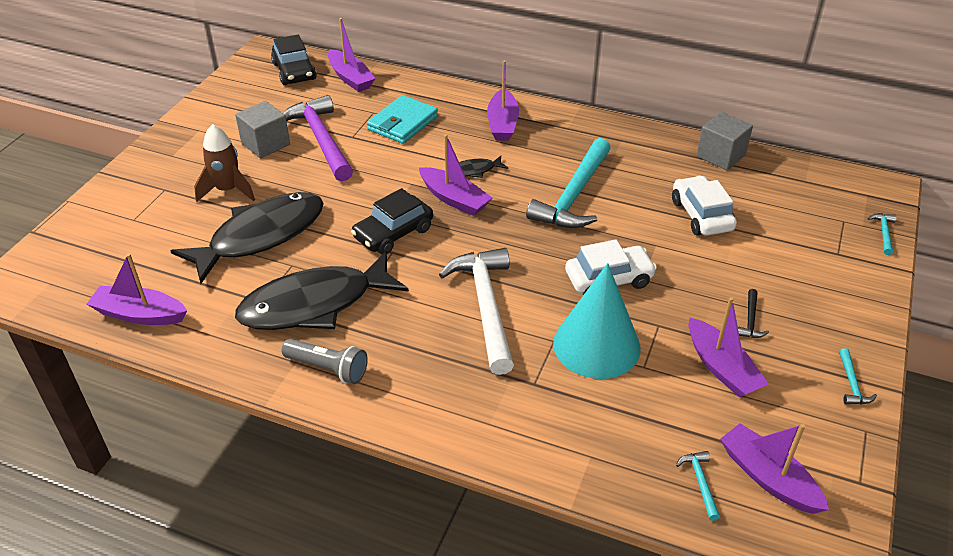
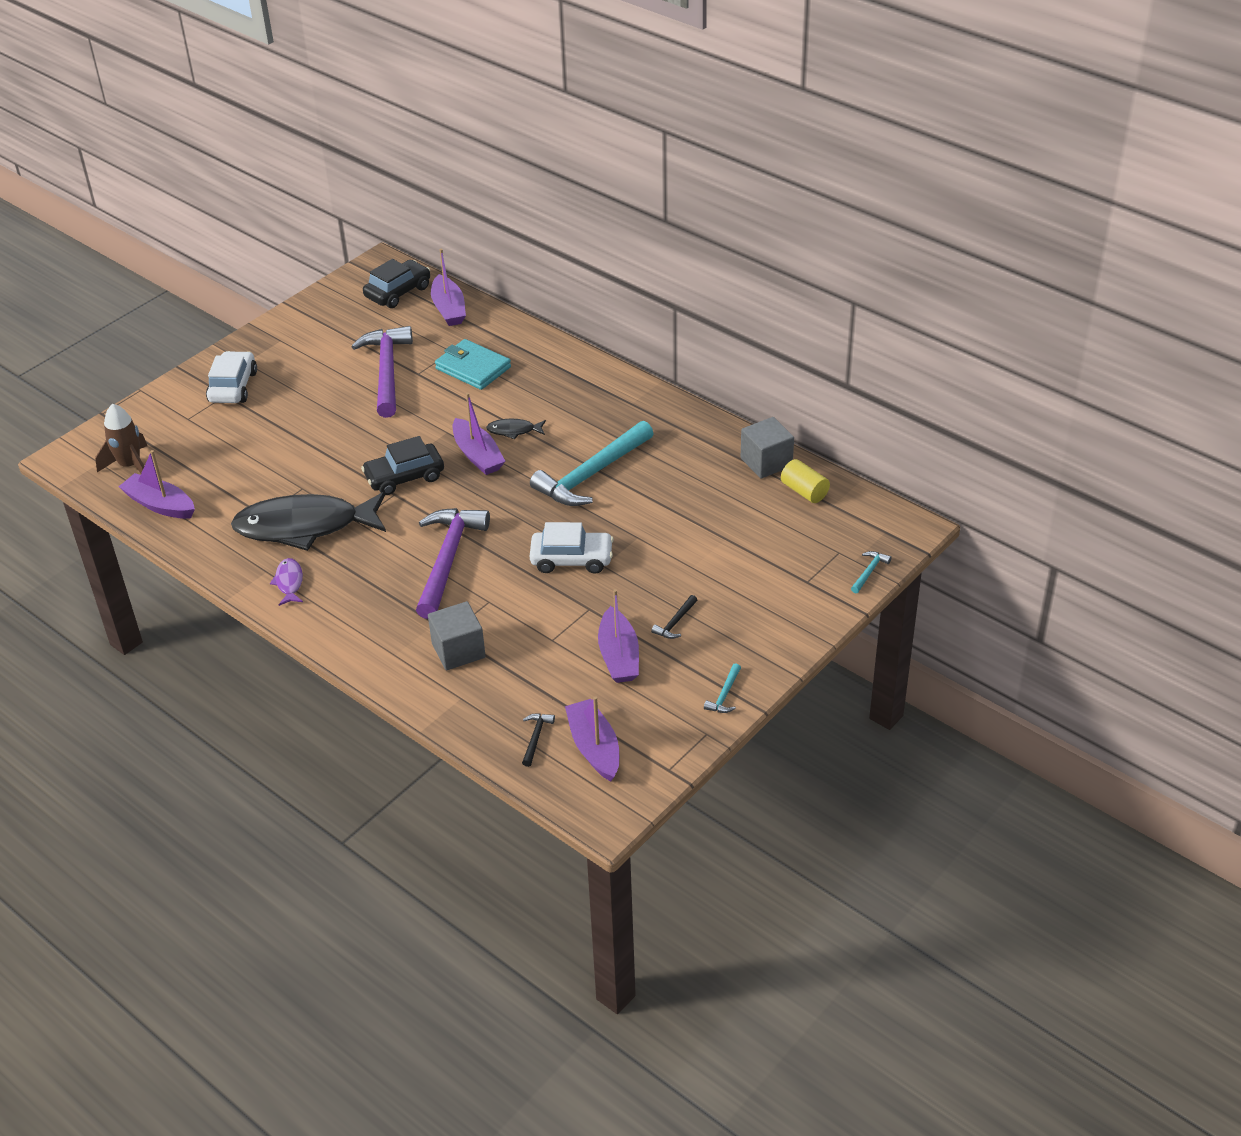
camera: 20 degrees right, 0 degrees up
black fish [171,192,324,284] -> none
brown rocket [194,124,255,202] -> brown rocket moved to [95,404,147,473]
grey cube [235,101,290,158] -> grey cube moved to [428,601,486,670]
black car [271,35,317,85] -> black car turned 135 degrees counterclockwise [363,259,430,308]
grey flashlight [282,339,368,384] -> purple fish [270,558,303,606]
turquoise wallet [367,95,438,144] -> turquoise wallet turned 75 degrees clockwise [435,339,511,390]
white hammer [439,248,514,375] -> purple hammer [416,508,490,619]
purple boat [487,60,519,141] -> none
turquoise cone [553,263,641,379] -> none
white car [672,176,737,236] -> white car moved to [206,351,257,403]
turquoise hammer [676,451,720,521] -> black hammer [522,713,555,767]
none -> yellow cylinder [781,459,830,503]

